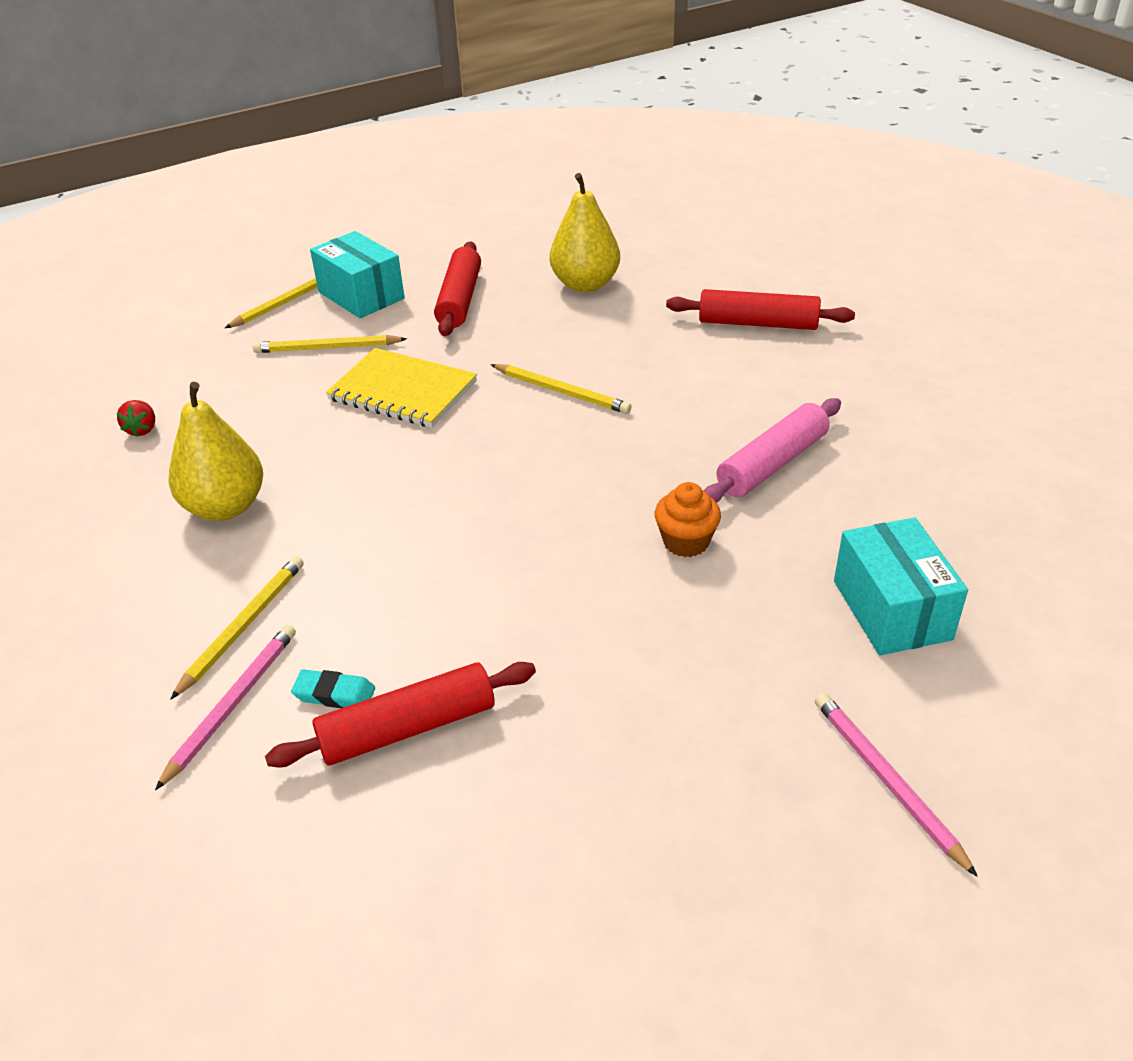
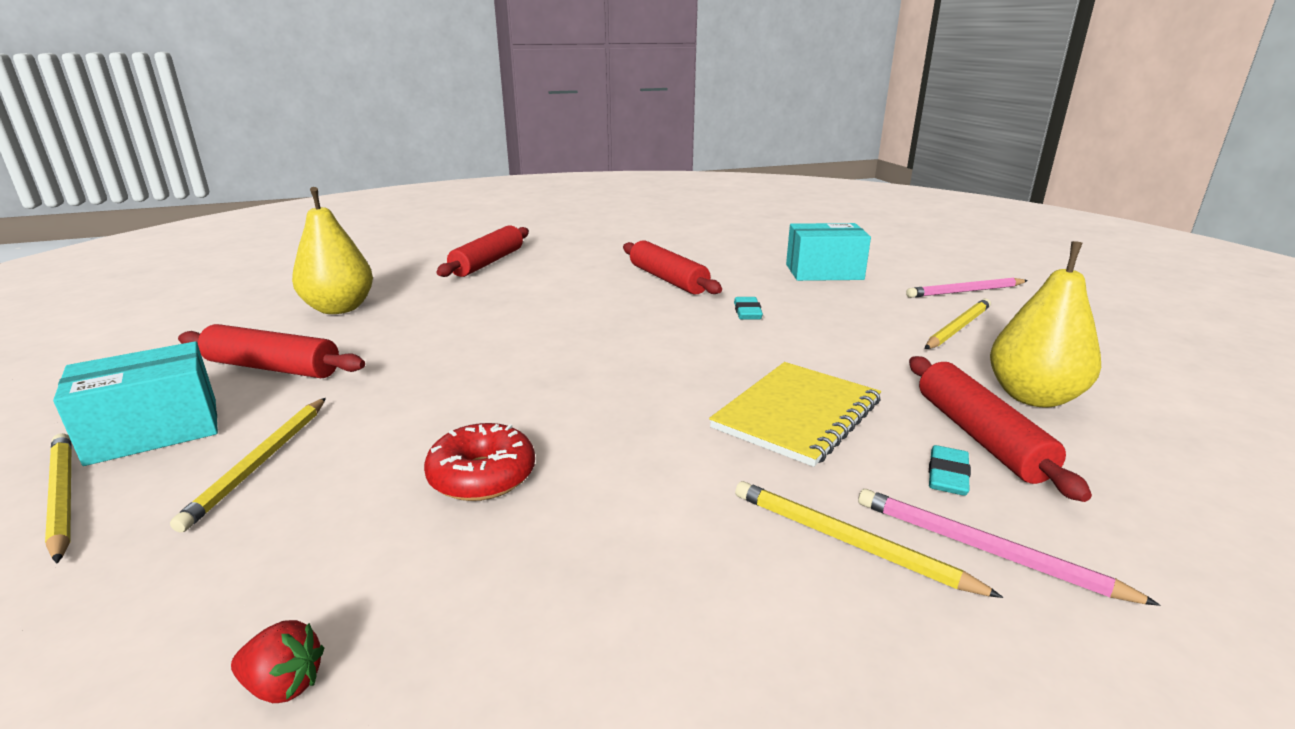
camera: 80 degrees left, 15 degrees down
yellow pear [169,382,263,521] -> yellow pear moved to [990,241,1101,408]
yellow notebook [326,348,477,428] -> yellow notebook moved to [709,362,881,467]
yellow pencil [490,364,632,414] -> yellow pencil moved to [925,299,991,349]
orange cupcake [654,482,721,557] -> turquoise eraser [734,297,763,320]
pink rolling pin [704,398,841,503] -> red rolling pin [623,240,722,295]
none -> red donut [424,423,535,501]

